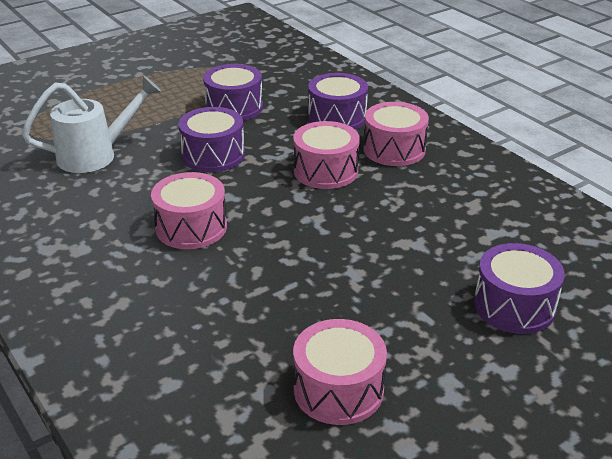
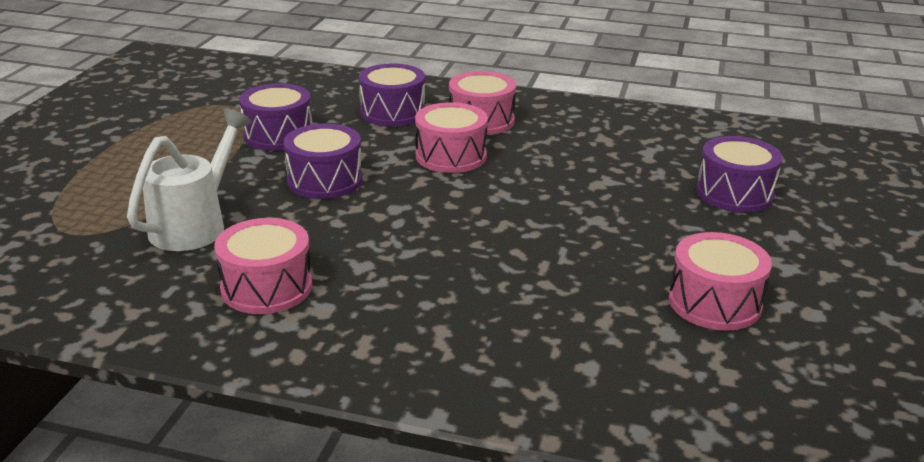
camera: 40 degrees left, 5 degrees down
pink drum [151,172,227,249] -> pink drum moved to [214,218,312,314]

